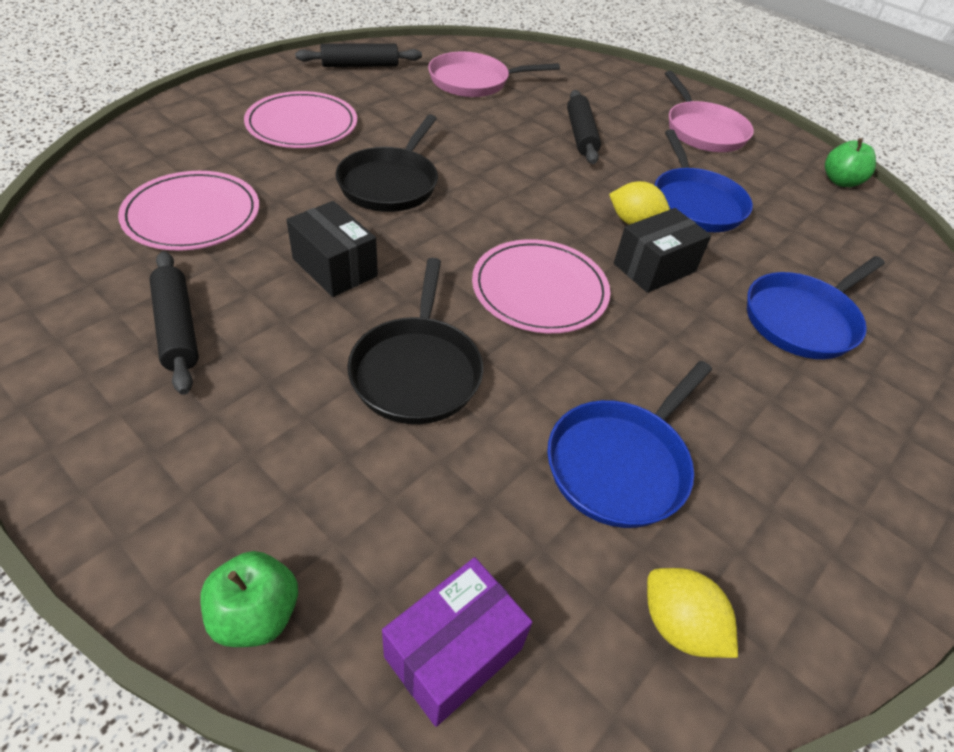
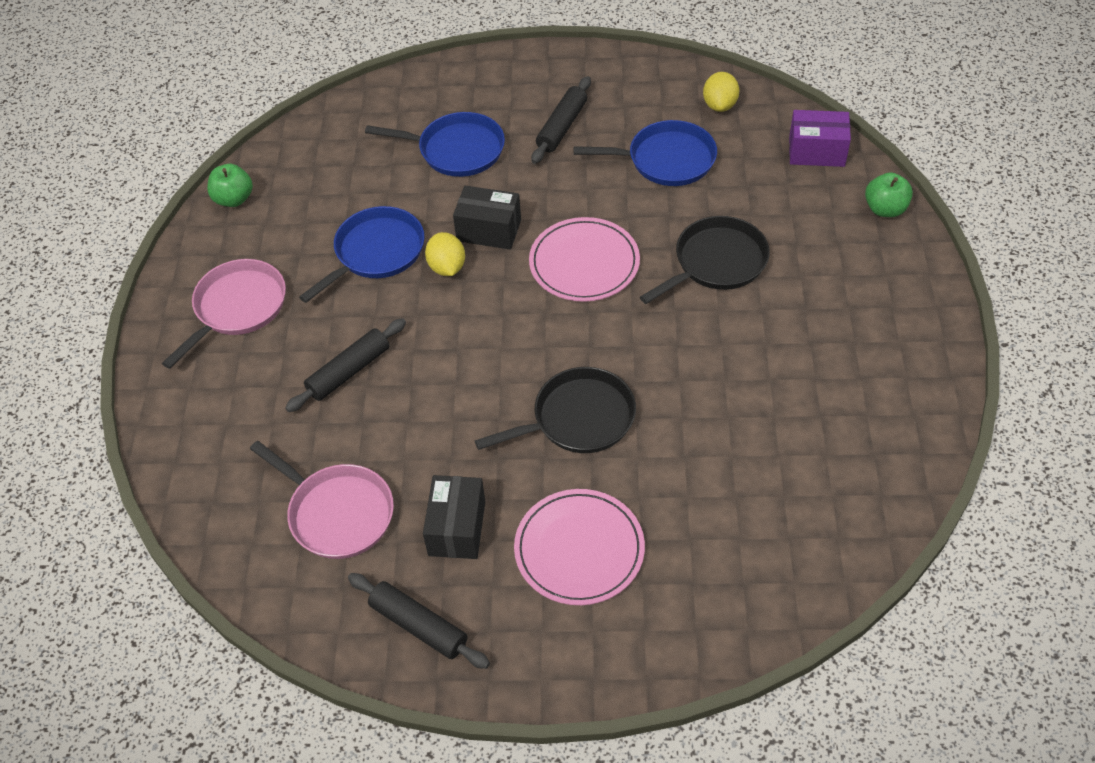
camera: 125 degrees left, 5 degrees up
pink plate [118,171,259,251] -> none
black rolling pin [149,251,199,395] -> black rolling pin moved to [531,76,591,164]
black box [286,201,378,297] -> black box moved to [423,475,485,559]

